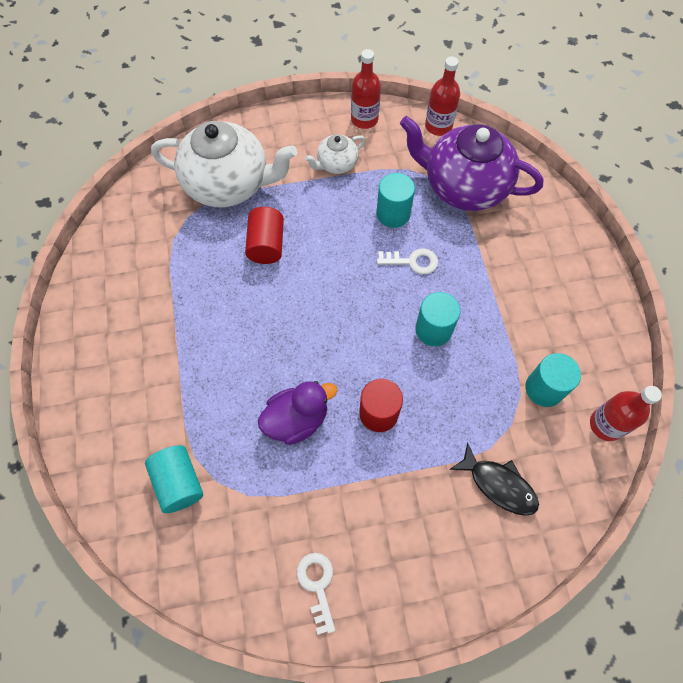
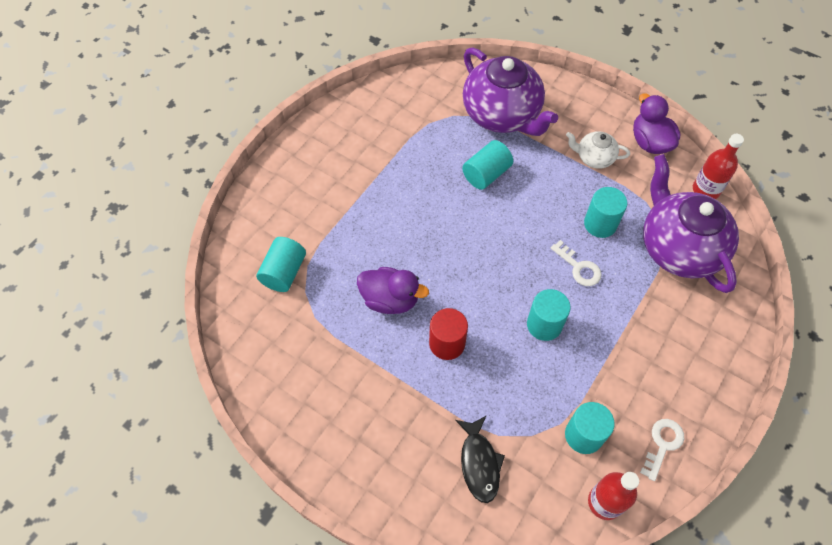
camera: 45 degrees right, 5 degrees down
white teapot [151,121,298,208] -> purple teapot [463,47,558,136]
red cylinder [245,207,284,264] -> turquoise cylinder [462,140,513,190]
white key [297,553,335,635] -> white key moved to [640,419,684,481]
red bottle [351,49,381,129] -> purple duck [633,93,680,154]

